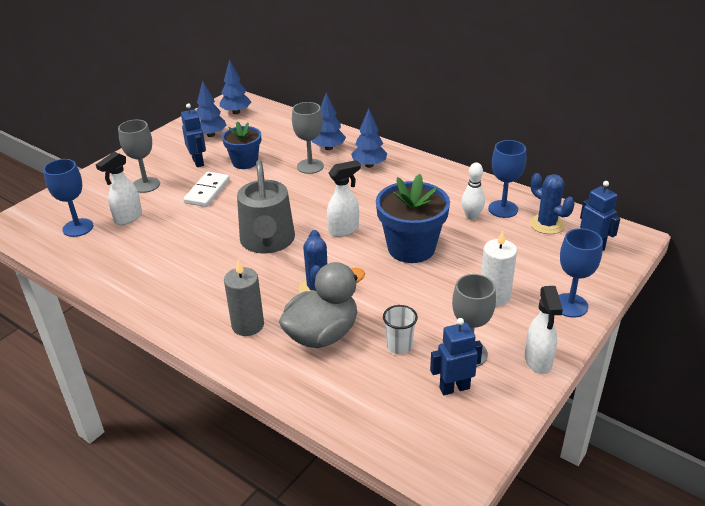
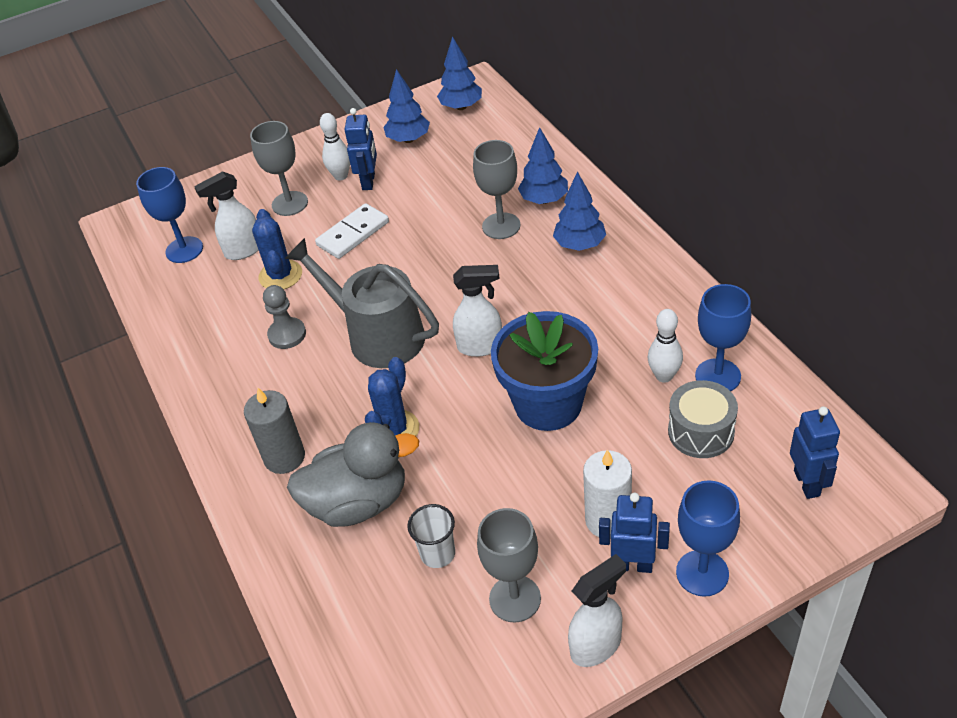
camera: 30 degrees right, 10 degrees up
blue flower pot [222,121,261,169] -> none
grey watering can [237,160,295,254] -> grey watering can turned 105 degrees clockwise [285,238,439,368]
blue robot [430,318,483,395] -> blue robot moved to [599,493,670,573]
white spray bottle [525,286,563,374] -> white spray bottle turned 150 degrees counterclockwise [568,554,626,667]
blue cactus [530,173,575,234] -> blue cactus moved to [252,209,302,289]
none -> grey pawn [263,285,306,349]
none -> white bowling pin [320,113,350,181]
none -> grey drum [668,380,738,458]

